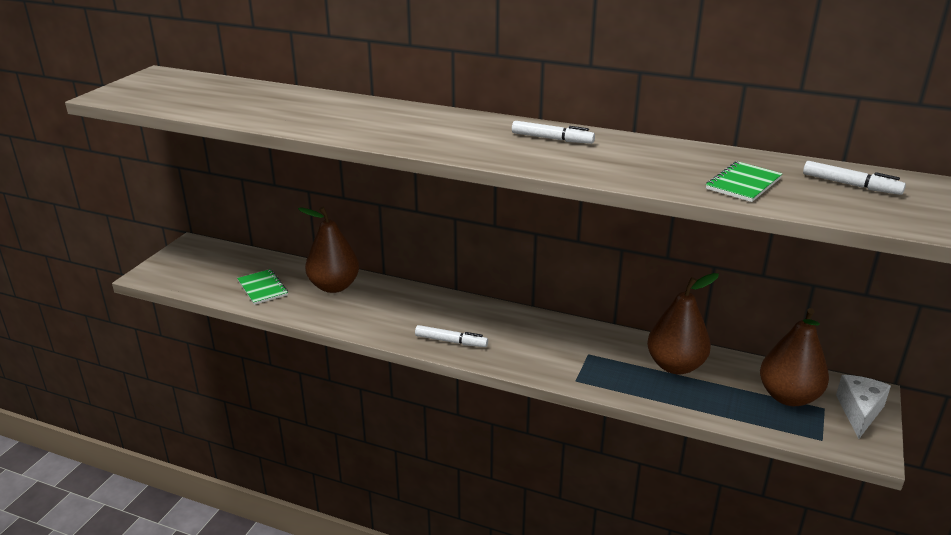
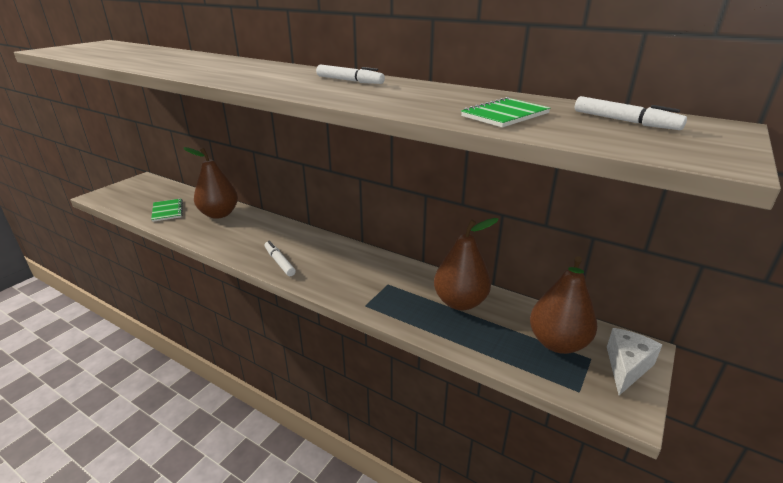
camera: 10 degrees right, 0 degrees up
white marker [415,325,488,347] -> white marker turned 150 degrees counterclockwise [265,241,296,276]

